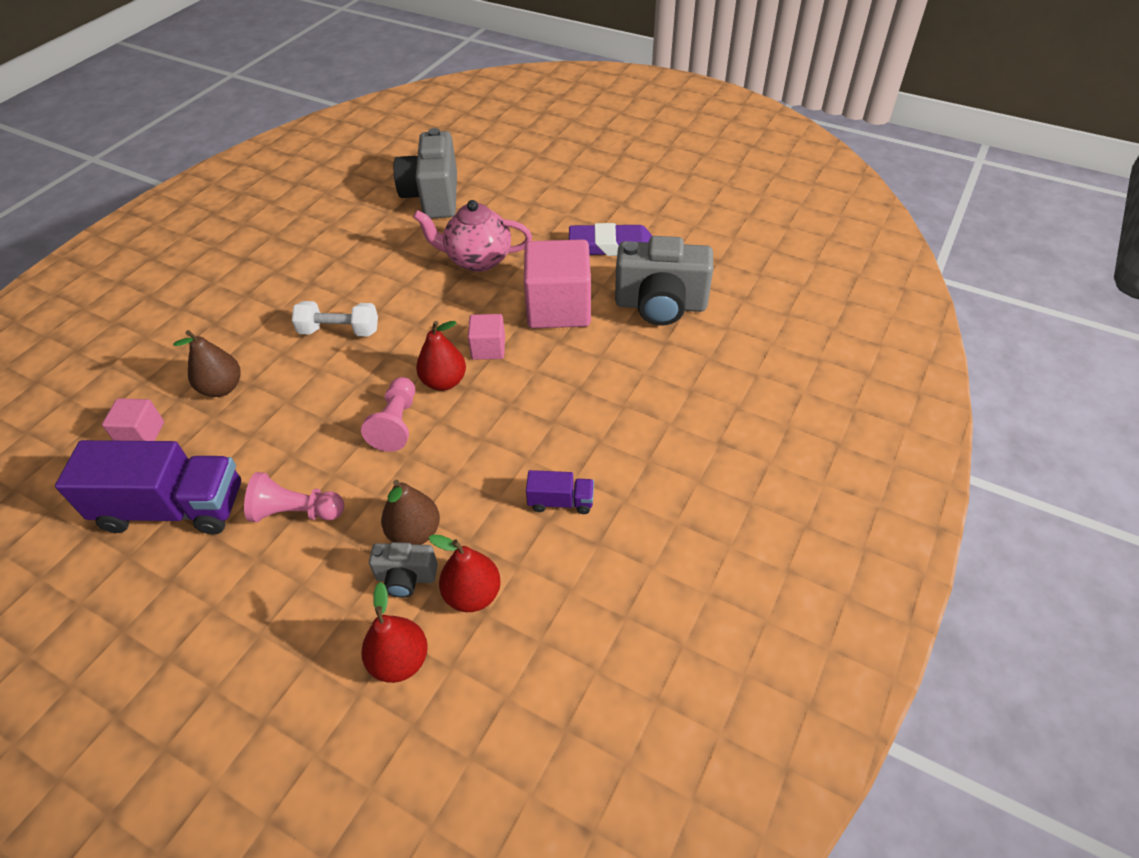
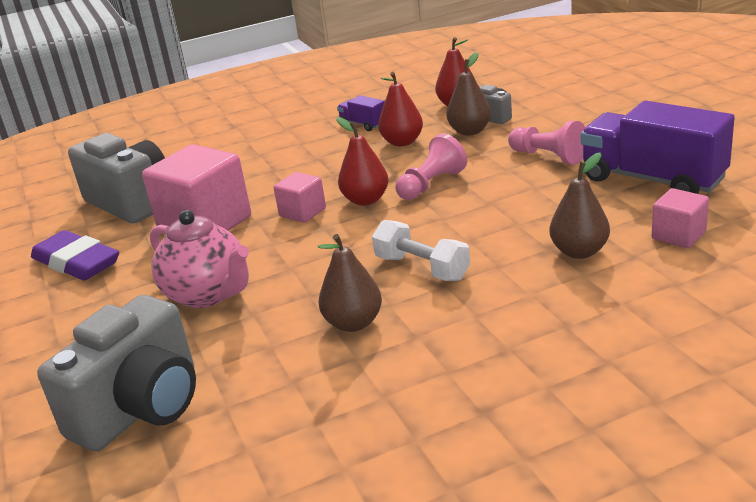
camera: 140 degrees left, 20 degrees down
red pear [361,582,428,683] -> red pear moved to [378,72,423,146]
none -> brown pear [317,234,382,332]

